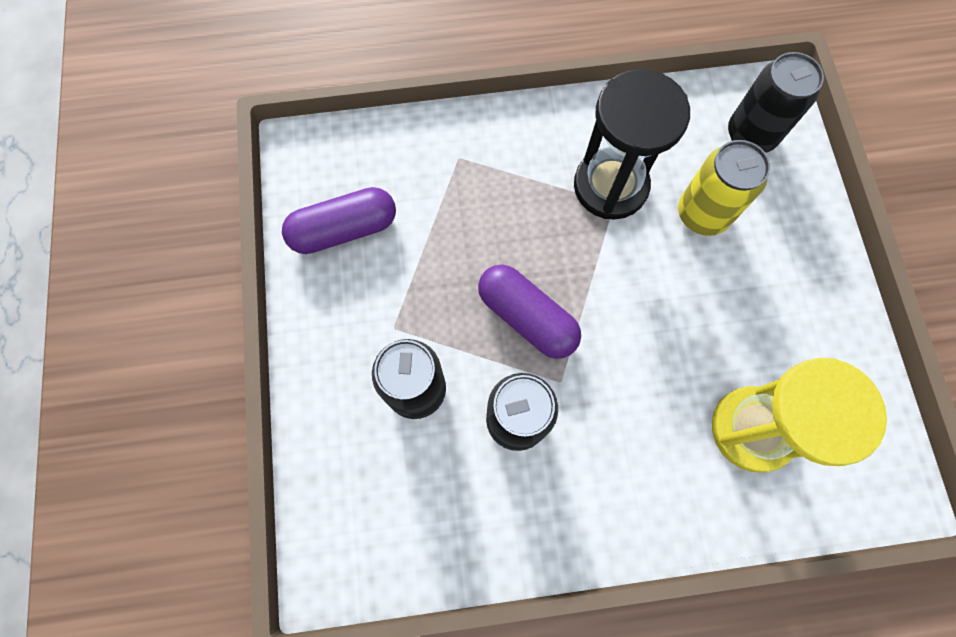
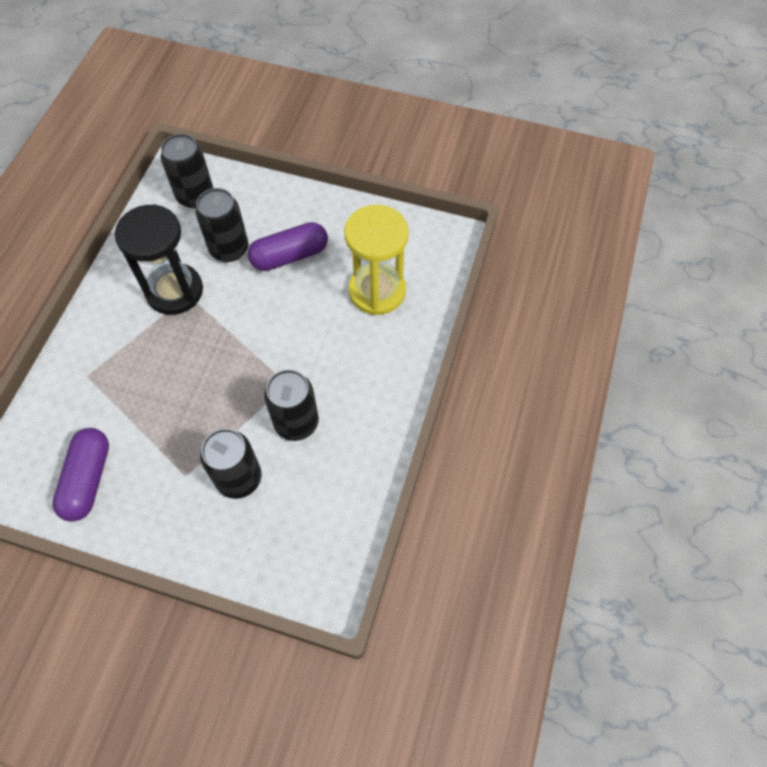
camera: 65 degrees left, 10 degrees down
purple capsule [478,265,581,359] -> purple capsule moved to [248,222,328,271]
yellow can [678,140,770,236] -> black can [195,188,248,262]

